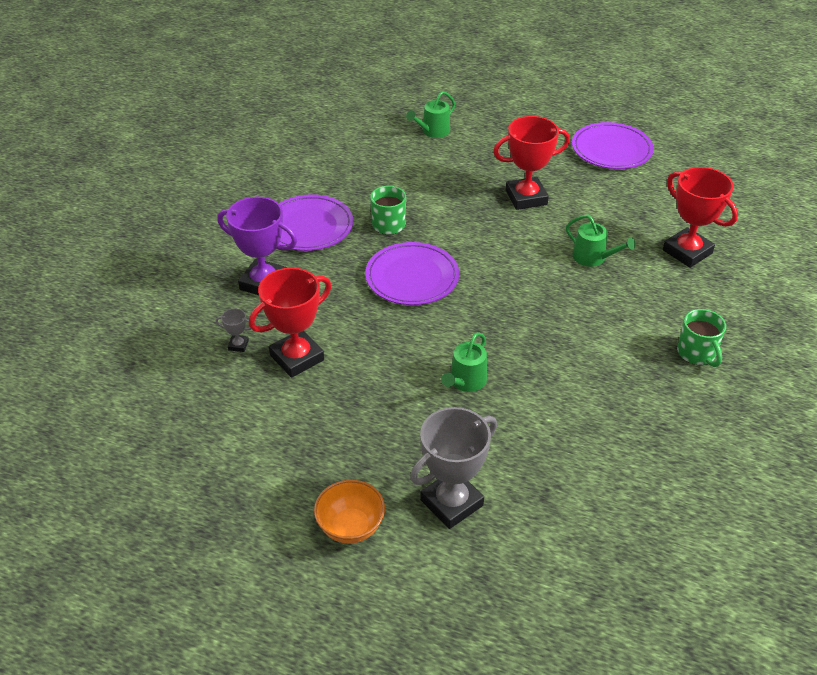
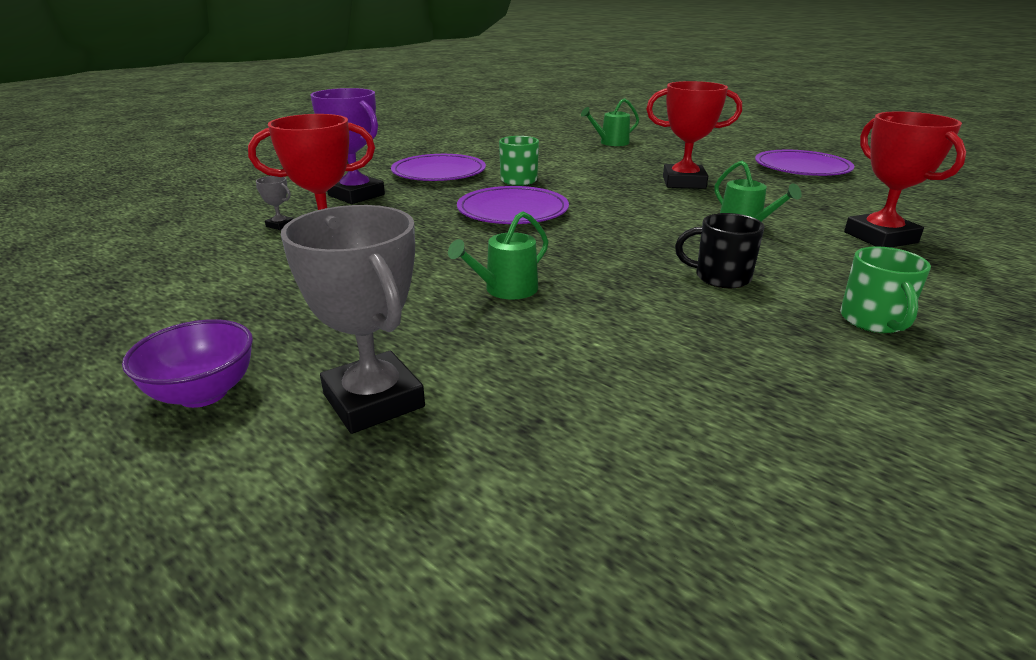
camera: 20 degrees right, 15 degrees down
orange bowl [314,480,385,544] -> purple bowl [122,319,253,408]
grey trophy [410,407,497,529] -> grey trophy turned 75 degrees clockwise [281,205,425,434]
none -> black mug [675,213,764,288]

